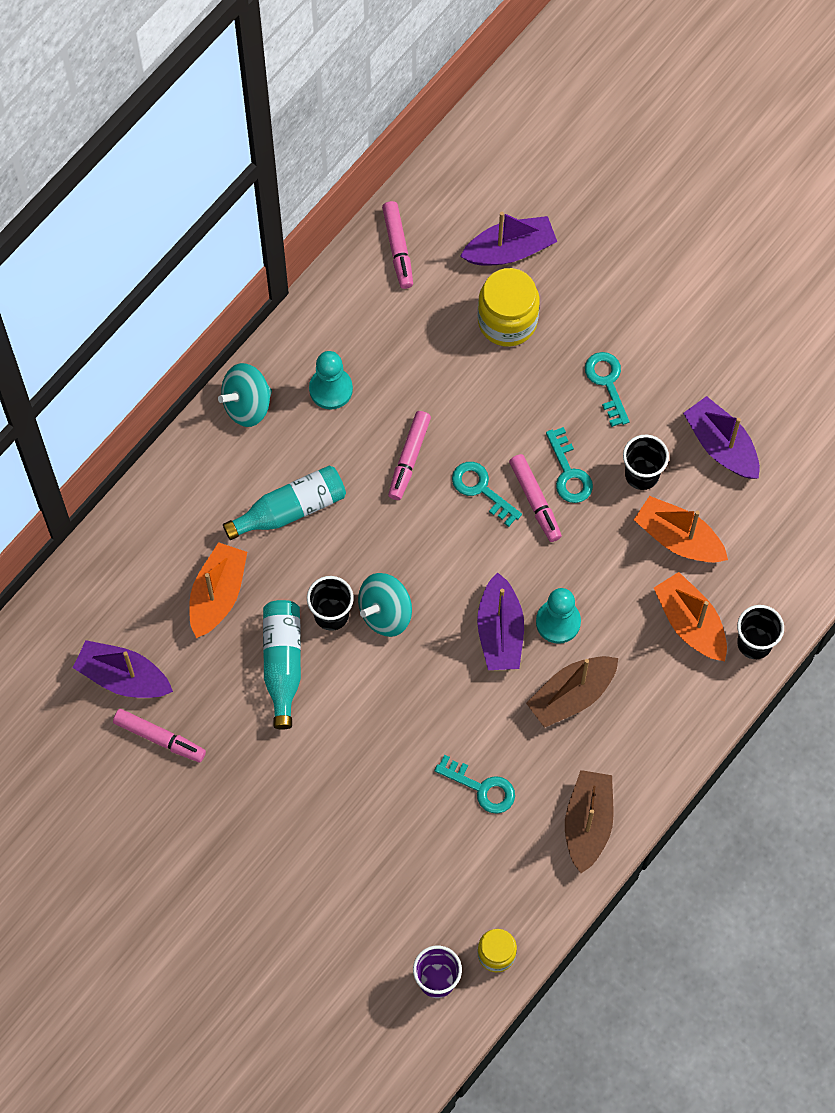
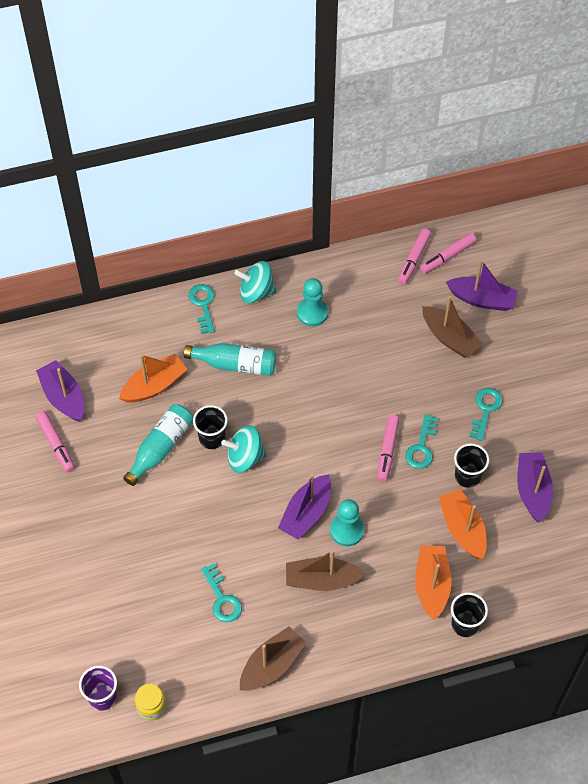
camera: 35 degrees right, 10 degrees down
pink marker [388,411,431,500] -> pink marker moved to [420,233,476,274]
turquoise key [452,462,522,527] -> turquoise key moved to [188,284,215,334]
yellow jar [478,268,540,347] -> brown boat [422,296,483,358]

